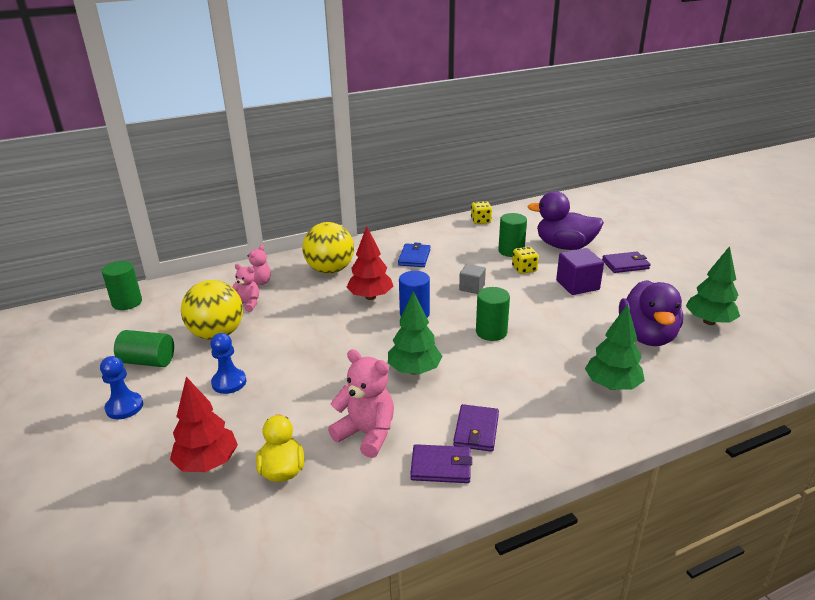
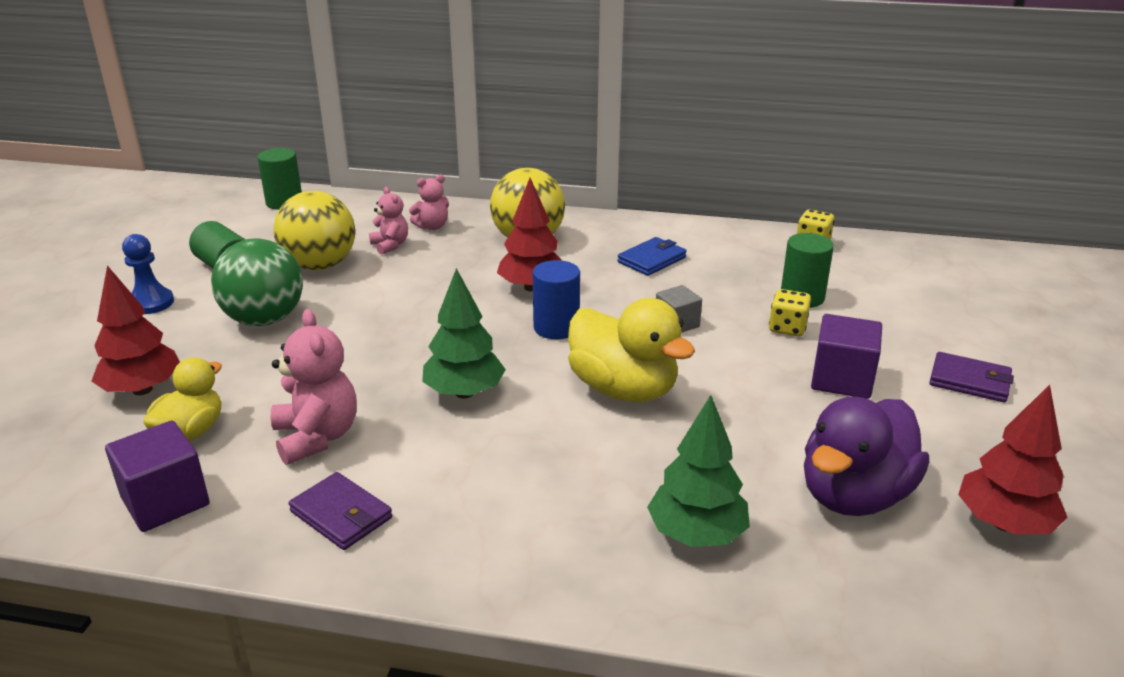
camera: 35 degrees right, 0 degrees up
blue pawn [210,333,246,394] -> green ball [211,238,303,326]
purple wallet [453,404,499,452] -> none
green cylinder [476,287,510,341] -> yellow duck [568,298,695,402]
purple duck [527,191,604,250] -> none
green tree [686,246,740,325] -> red tree [958,385,1068,534]
none -> purple cube [105,421,210,532]

